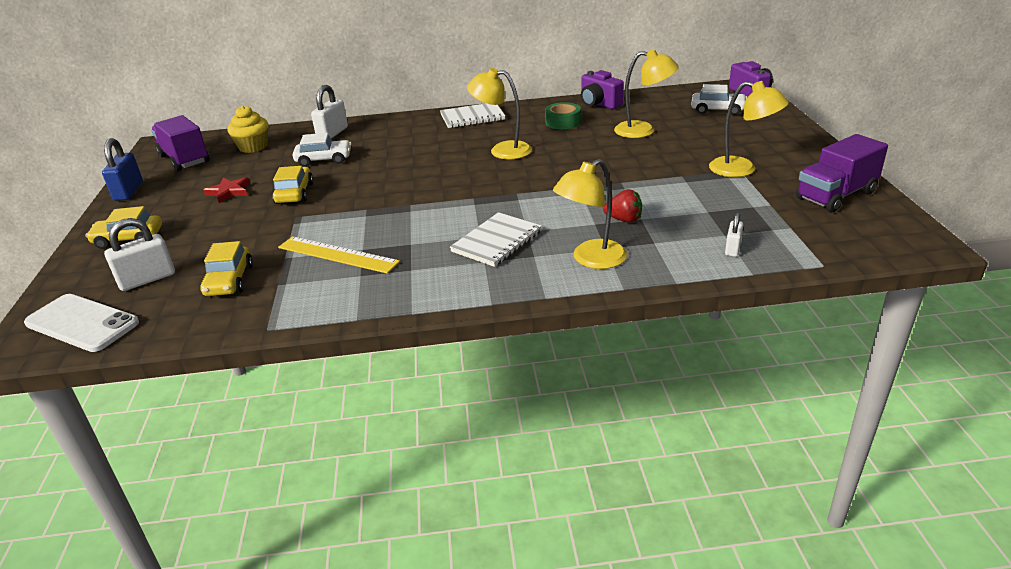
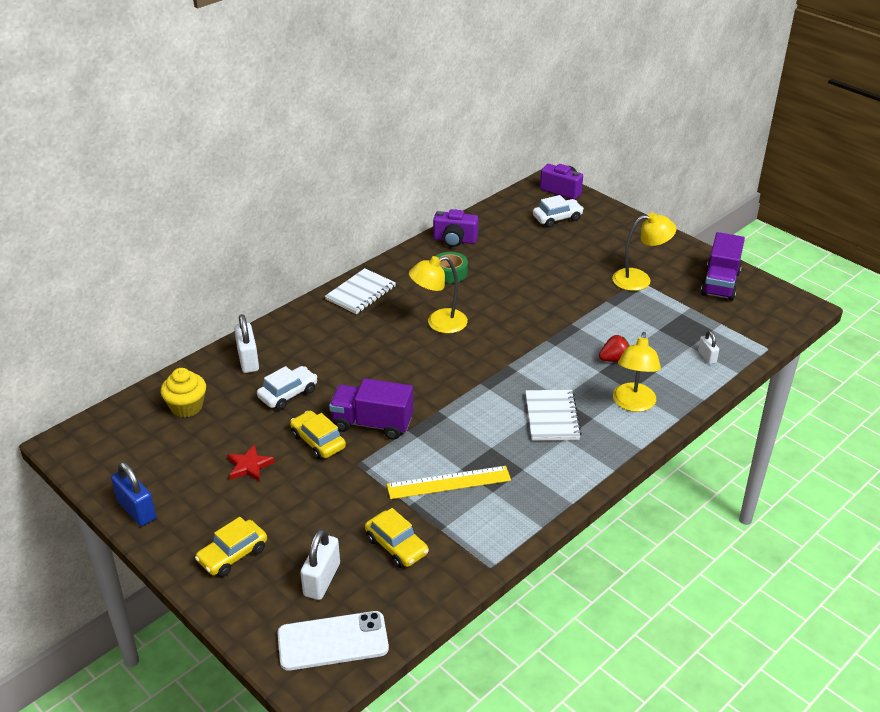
camera: 40 degrees left, 5 degrees up
purple truck [151,115,209,171] -> purple truck moved to [329,378,413,440]
yellow lamp [614,49,679,138] -> none

